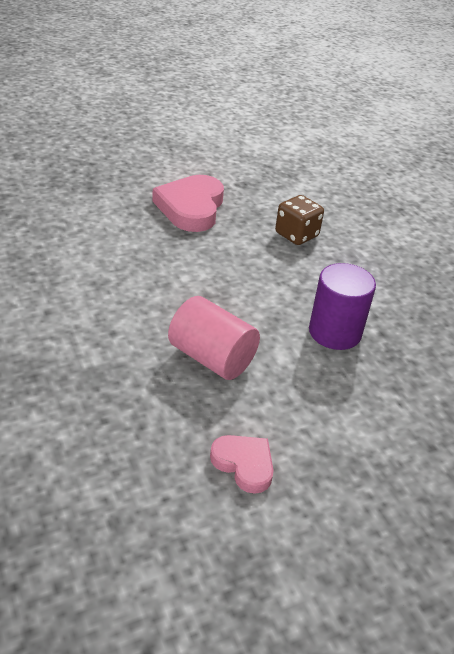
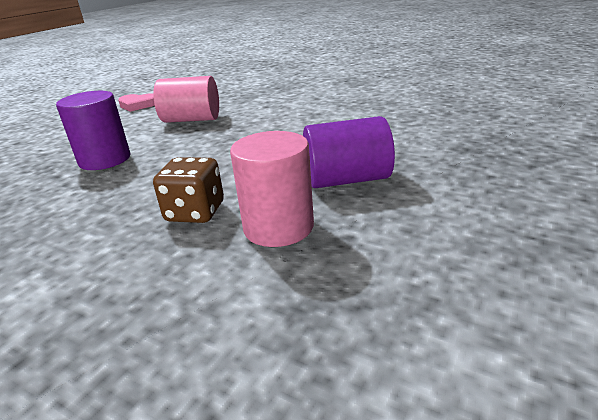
camera: 150 degrees right, 10 degrees down
pink heart [152,175,224,232] -> purple cylinder [303,116,395,188]
none -> pink cylinder [230,131,314,247]

